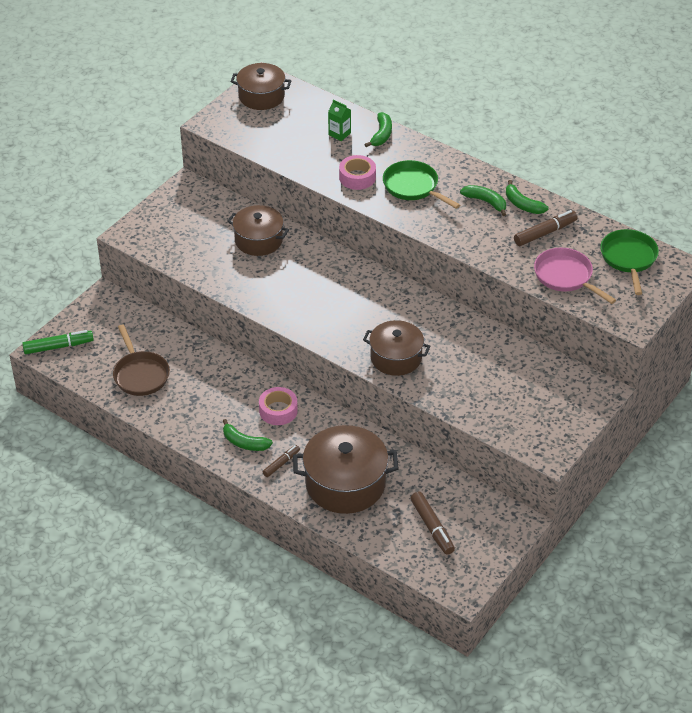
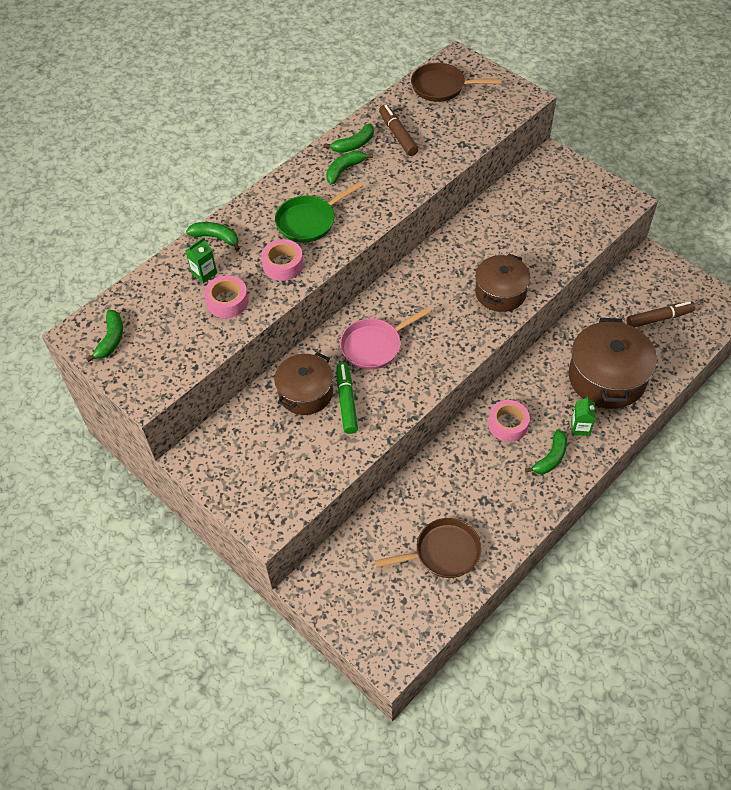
camera: 80 degrees left, 10 degrees up
green marker [22,330,94,354] -> green marker moved to [336,363,358,434]
brown pot [230,63,292,110] -> green banana [86,310,123,362]
brown marker [263,445,300,477] -> green carton [571,396,596,436]
pink pan [534,248,616,304] -> pink pan moved to [340,307,431,370]
green pan [600,229,659,295] -> brown pan [411,63,501,102]
none -> pink tape [204,275,248,318]

